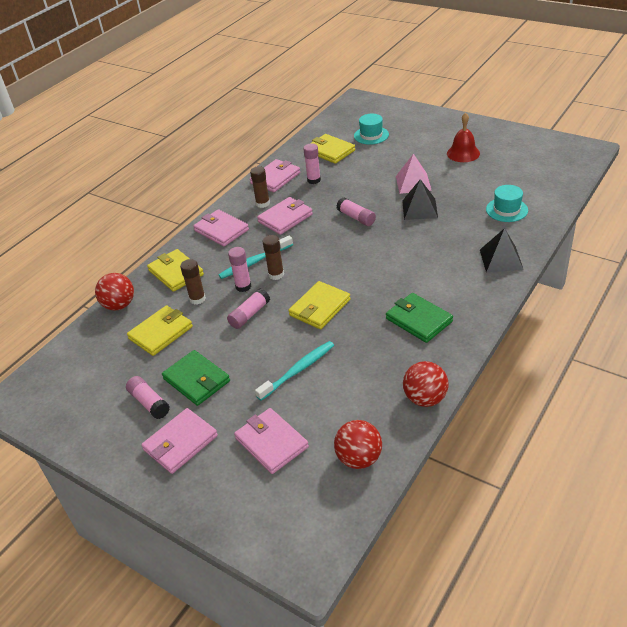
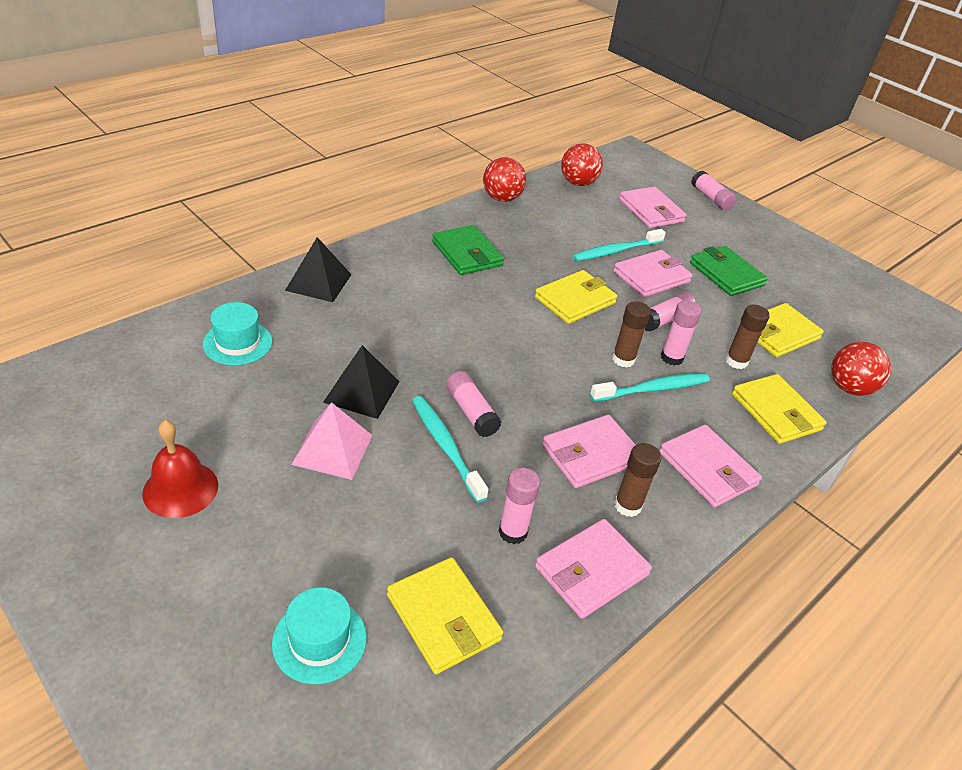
camera: 175 degrees left, 0 degrees up
pink glue stick [126,376,170,419] -> pink glue stick moved to [692,171,737,210]
pink wallet [141,408,218,474] -> pink wallet moved to [613,250,693,297]
none -> turquoise toothbrush [412,396,489,503]

